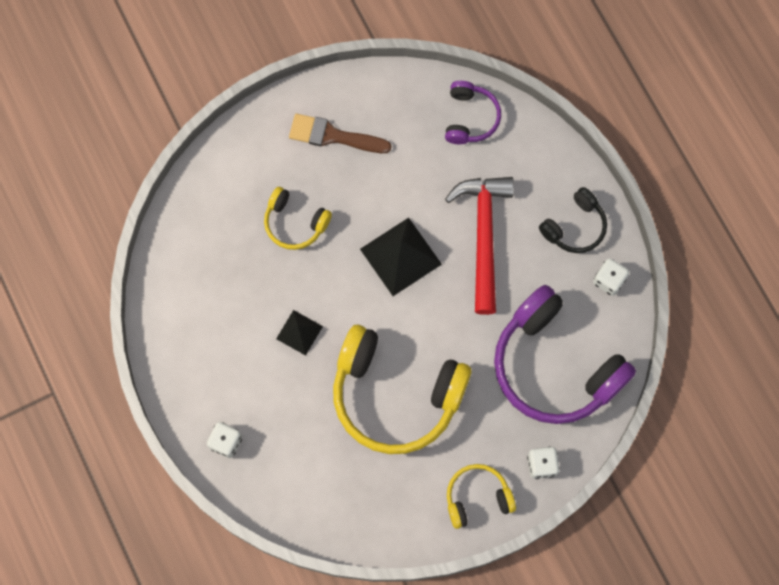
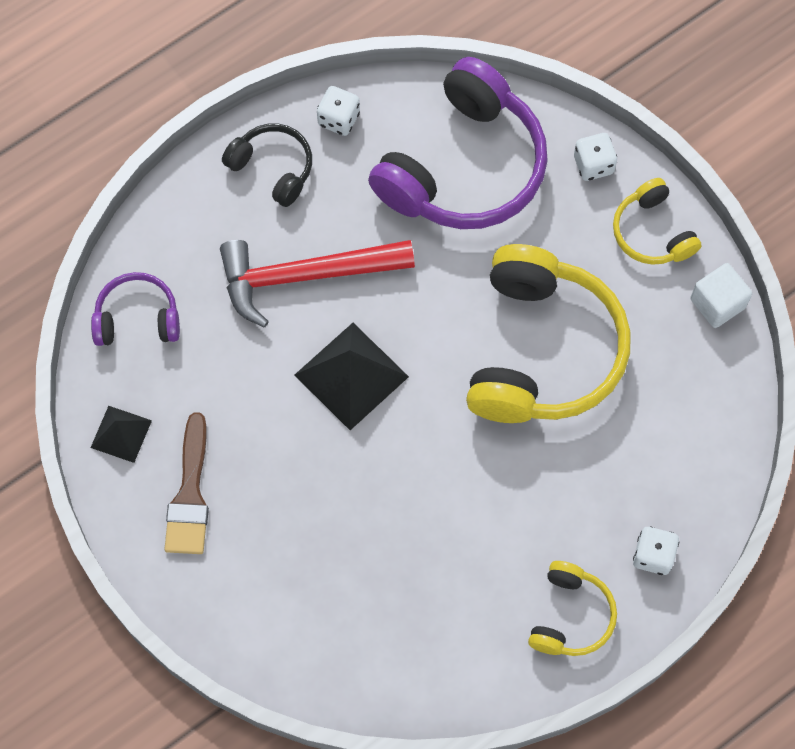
camera: 100 degrees left, 5 degrees down
yellow headphones [264,187,332,250] -> yellow headphones moved to [528,561,617,656]
black pyramid [276,310,323,356] -> black pyramid moved to [91,406,152,463]
none -> white cube [690,263,752,328]

